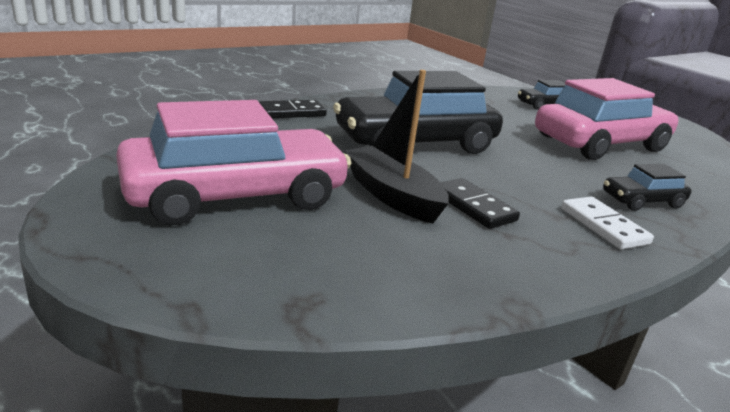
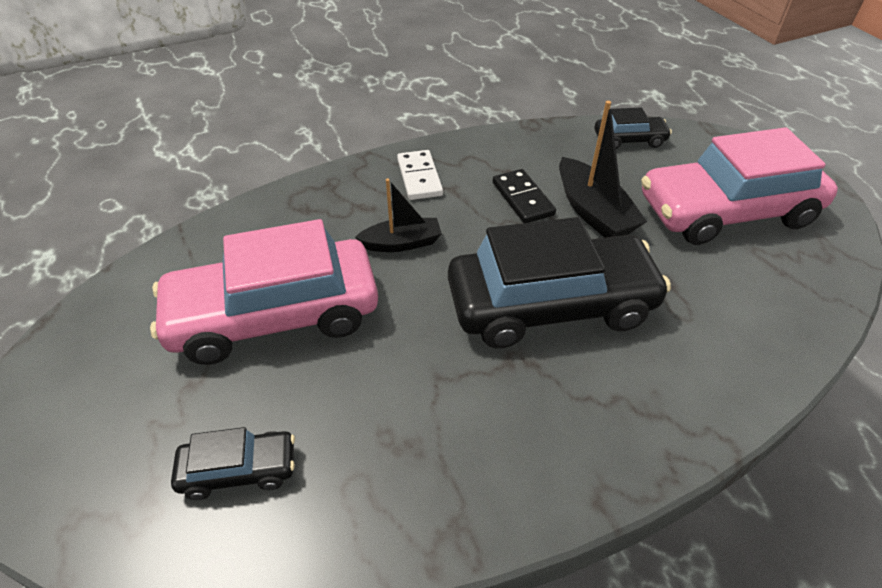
camera: 165 degrees left, 20 degrees up
black domino [259,100,327,118] -> none
black car [603,164,691,211] -> black car moved to [594,108,672,149]
none -> black boat [355,179,442,252]

